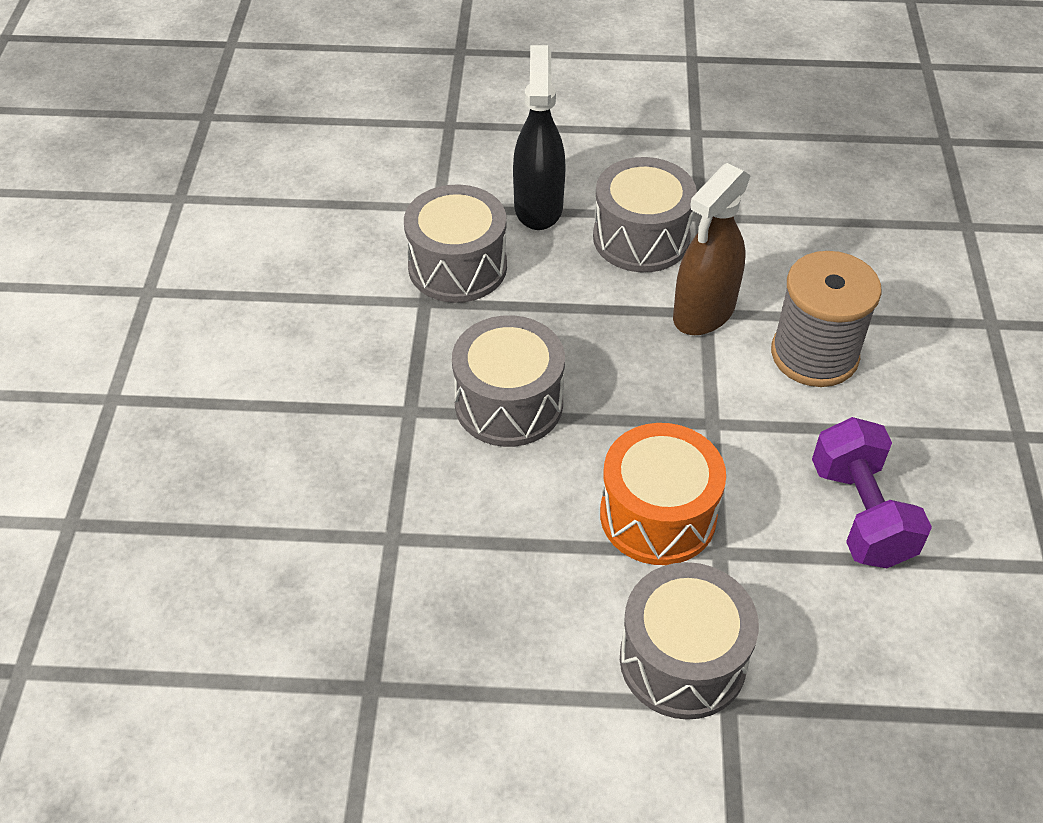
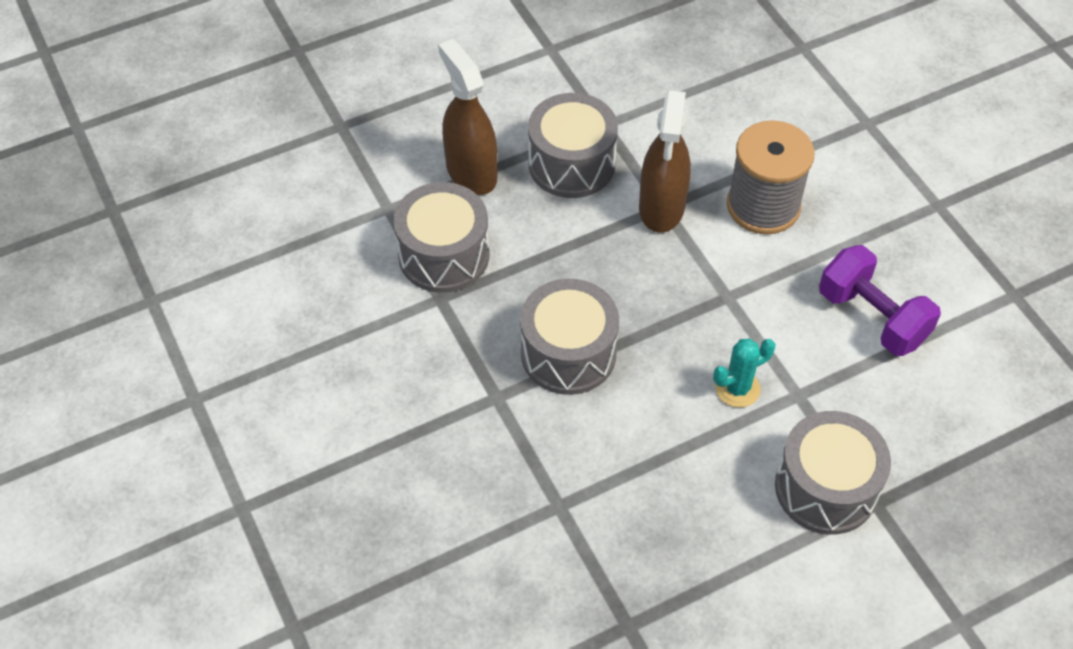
camera: 30 degrees left, 5 degrees up
black spray bottle [513,45,566,230] -> brown spray bottle [438,39,498,195]
orange drum [600,423,726,565] -> turquoise cactus [713,338,775,408]

